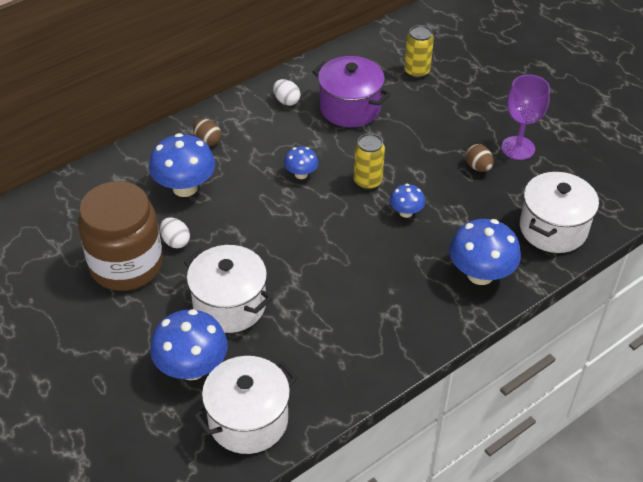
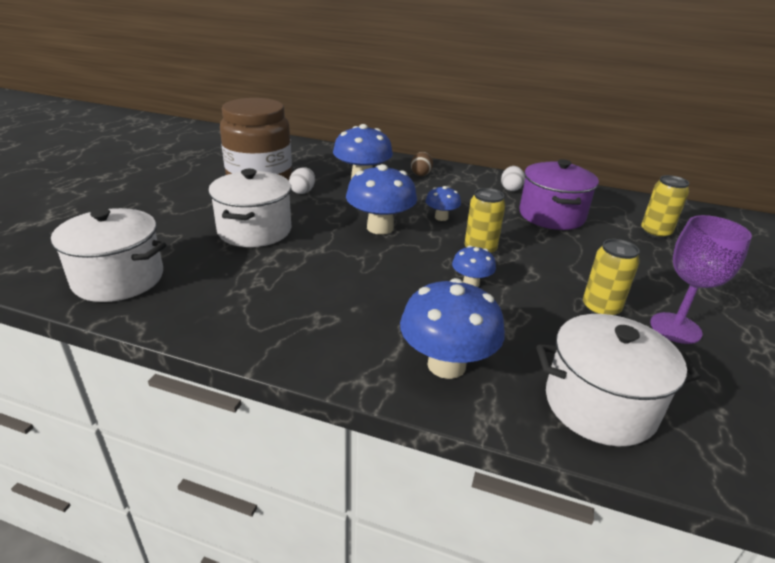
camera: 55 degrees right, 15 degrees down
blue mushroom [150,309,228,380] -> blue mushroom moved to [346,164,417,235]
brown egg [465,144,494,172] -> yellow can [583,239,640,315]

